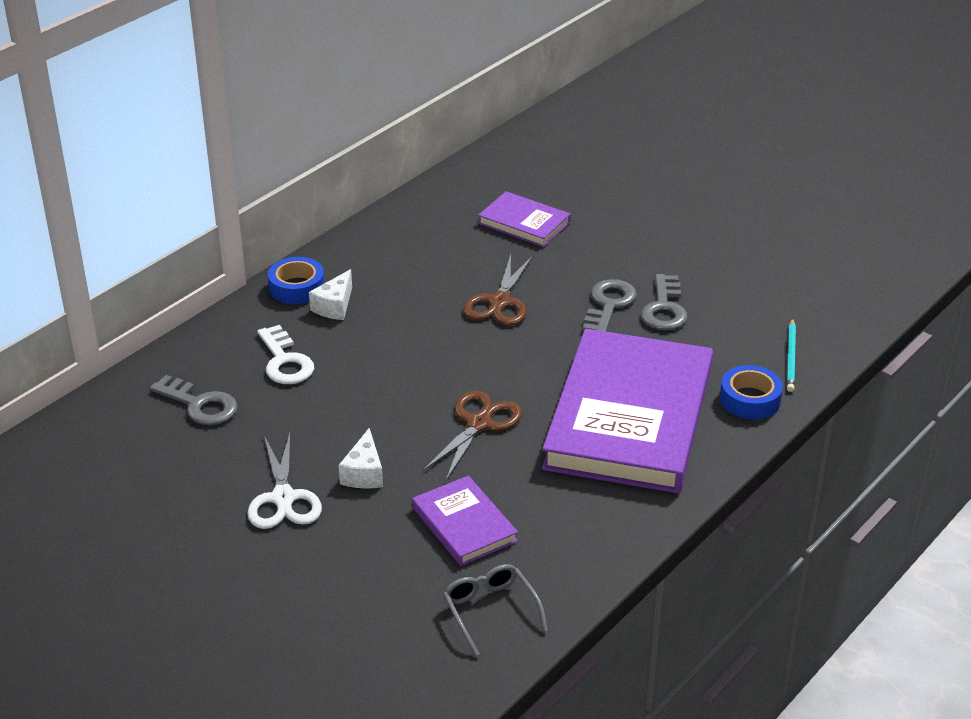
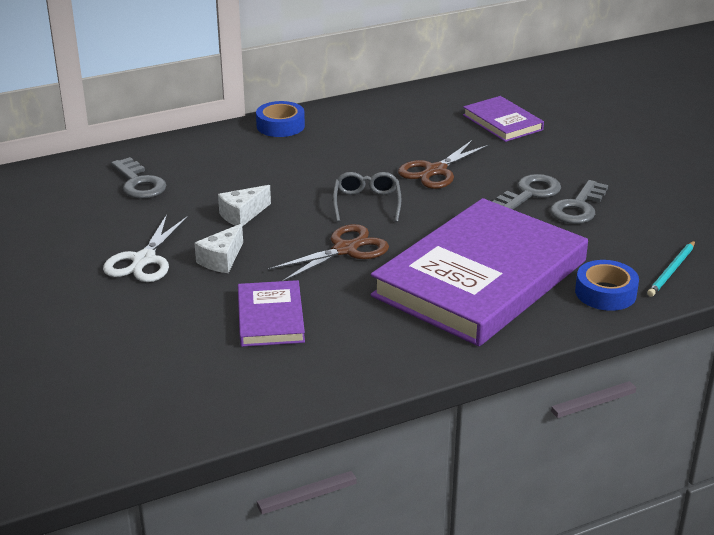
camera: 25 degrees right, 5 degrees down
white key [257,325,314,384] -> none
white cheese [309,269,352,320] -> white cheese moved to [218,185,271,226]
grey glasses [443,564,548,657] -> grey glasses moved to [333,172,401,222]

